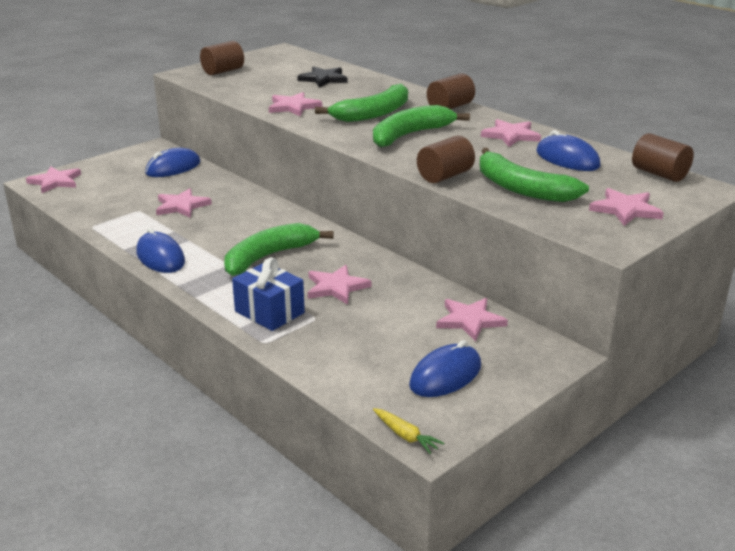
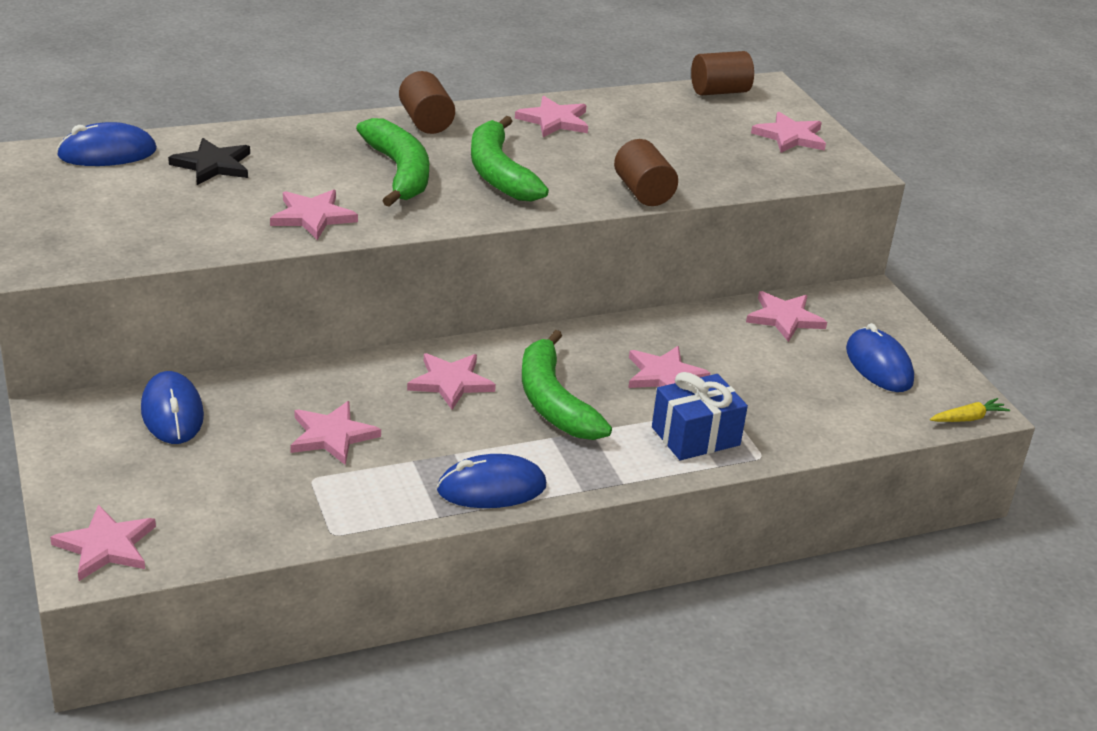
camera: 70 degrees left, 5 degrees up
brown cylinder [200,41,244,75] -> none
green banana [480,148,589,202] -> none
blue mouse [536,130,600,171] -> blue mouse moved to [57,122,157,166]
none -> pink star [407,353,496,410]

